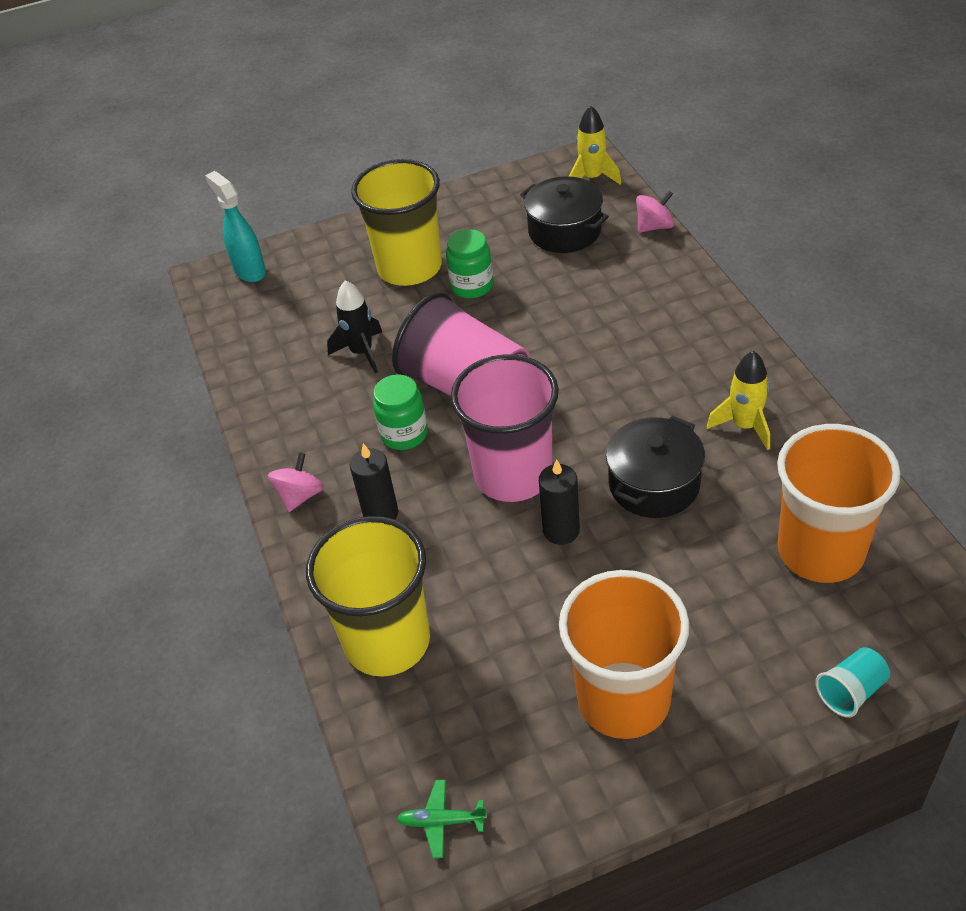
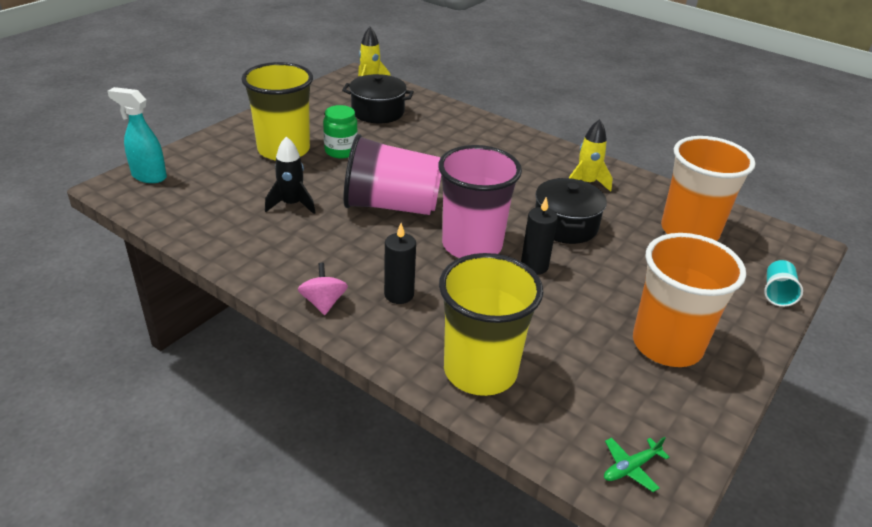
camera: 40 degrees left, 10 degrees down
green jar [373,374,428,450] -> none
pink spinning top [636,191,674,233] -> none

